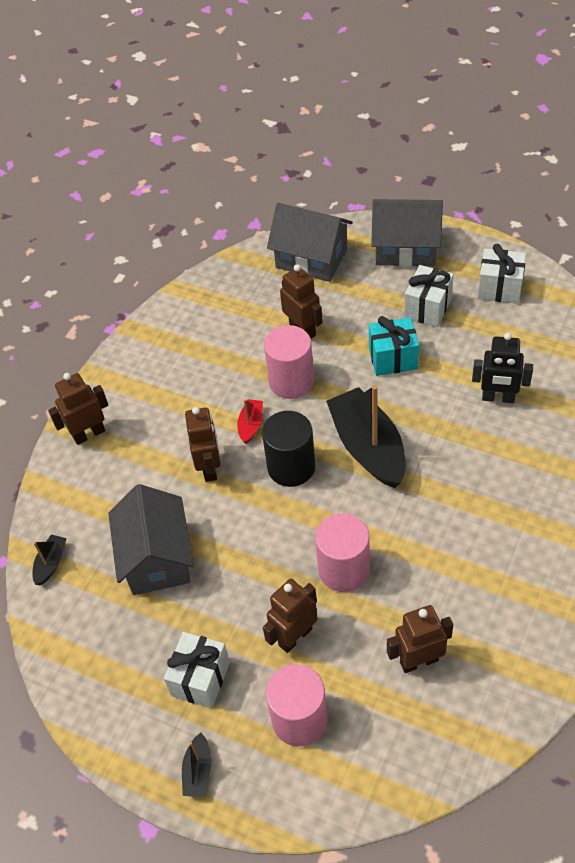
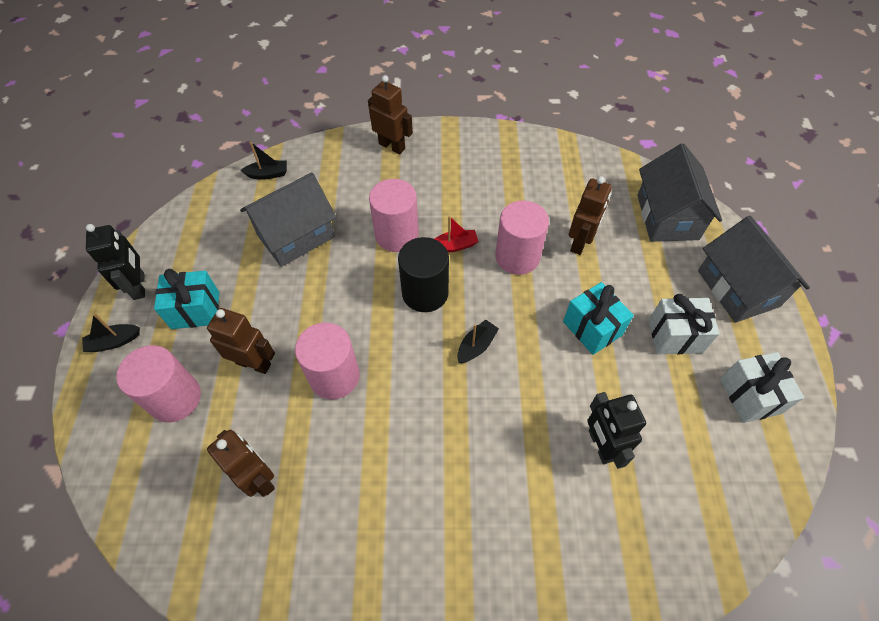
camera: 60 degrees right, 5 degrees up
white gift [164,632,230,708] -> turquoise gift [154,269,219,329]
brown robot [185,407,221,482] -> pink cylinder [369,179,419,252]
black boat [326,385,406,488] -> black boat [457,320,499,364], size x0.44
none -> black robot [86,224,145,300]

